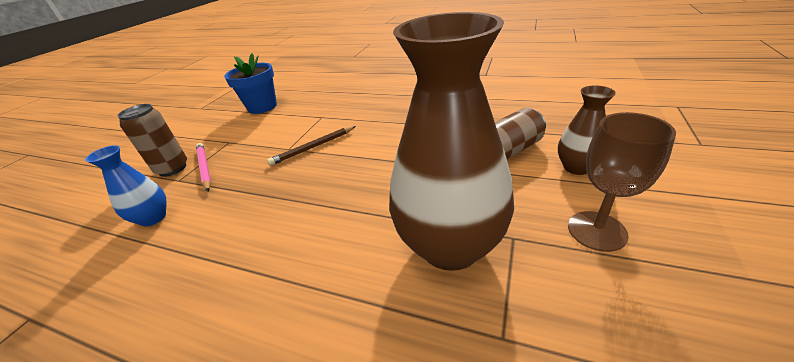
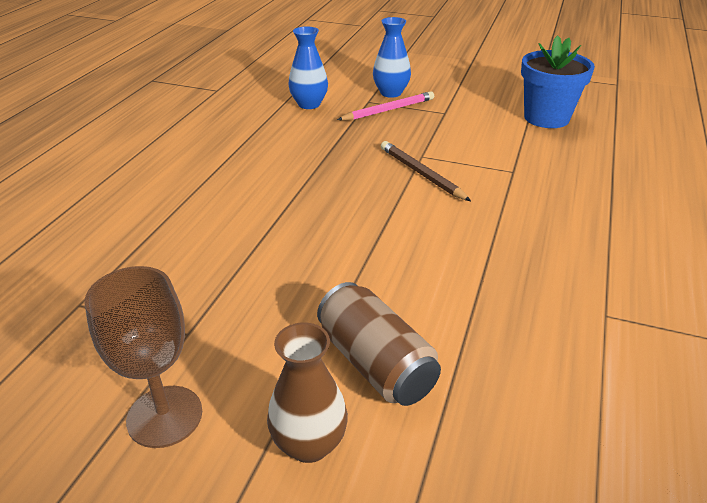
camera: 85 degrees right, 0 degrees up
brown can [117,104,187,177] -> blue vase [373,17,411,98]
brown vase [389,12,514,271] -> none

